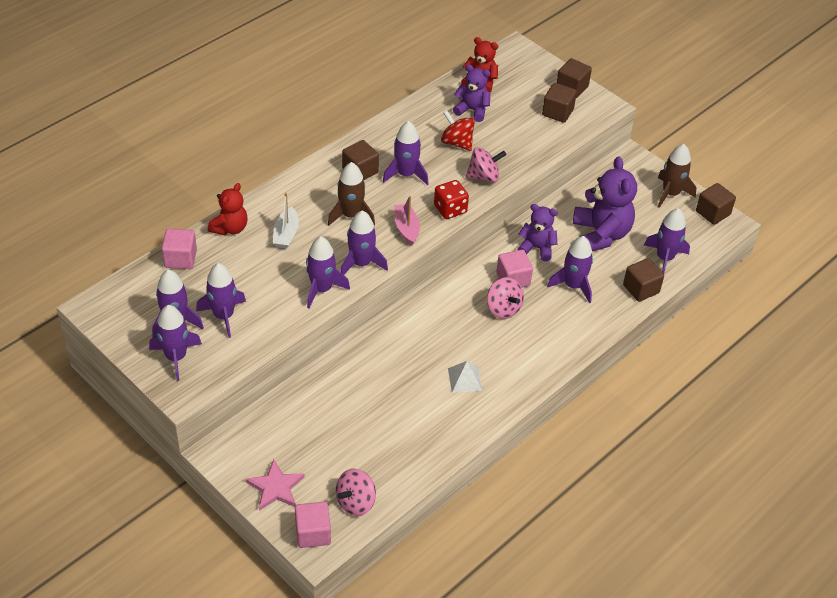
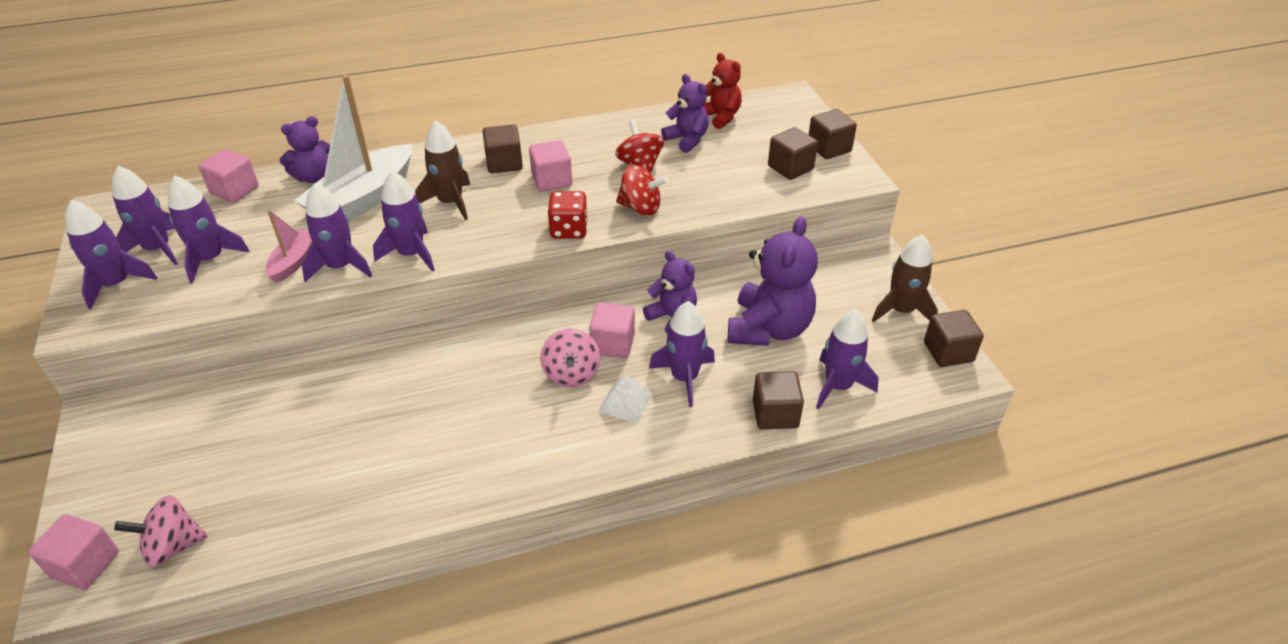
camera: 30 degrees right, 5 degrees down
red teddy bear [208,183,248,236] -> purple teddy bear [280,116,330,183]
pink star [246,459,305,511] -> none
white boat [273,193,299,249] -> white boat [294,75,412,221], size x2.00
purple rocket [383,121,429,185] -> pink cube [529,140,572,192]
pink boat [394,196,420,245] -> pink boat moved to [266,210,313,283]
white pyramid [448,361,482,393] -> white pyramid moved to [598,374,653,423]
pink spinning top [465,147,506,183] -> red spinning top [616,165,668,216]

